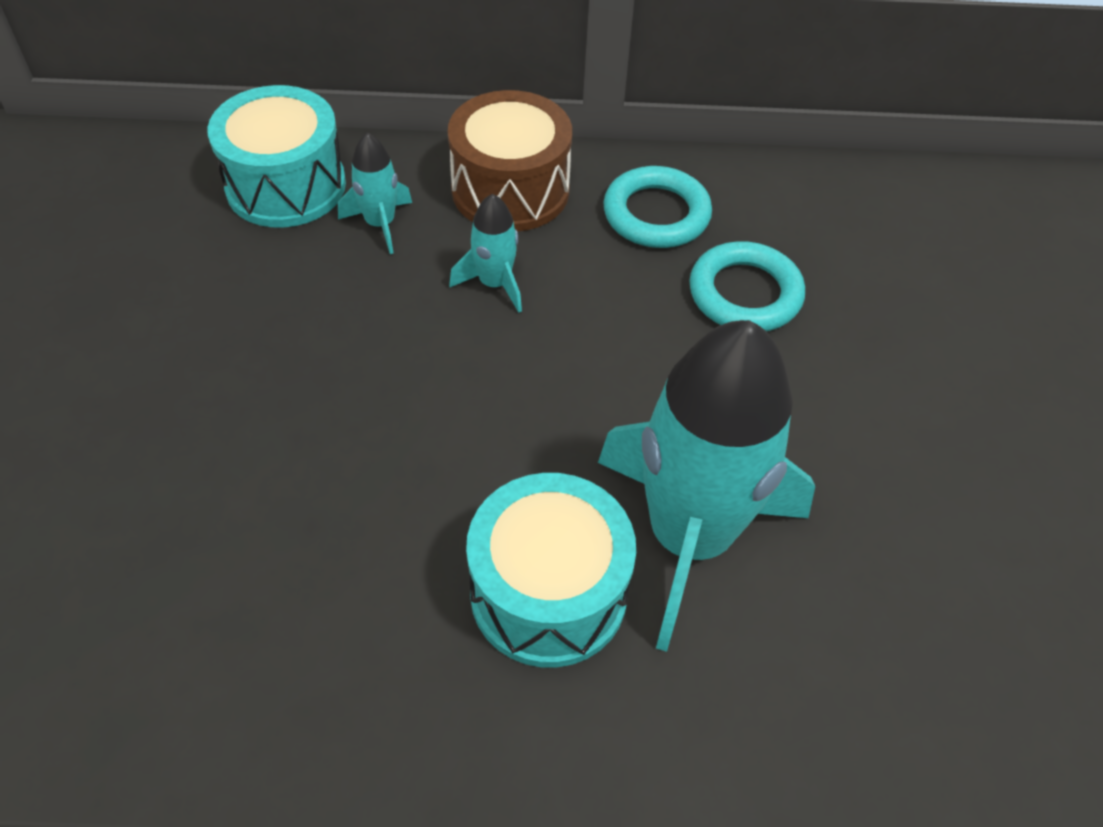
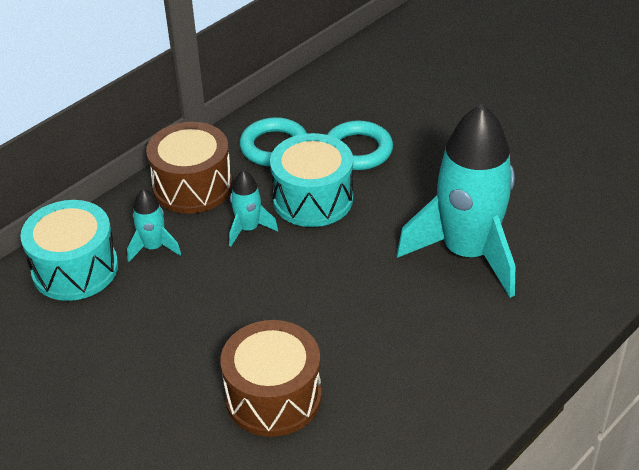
camera: 45 degrees left, 10 degrees down
turquoise drum [466,473,636,668] -> turquoise drum moved to [270,133,353,227]
none -> brown drum [220,320,322,437]

